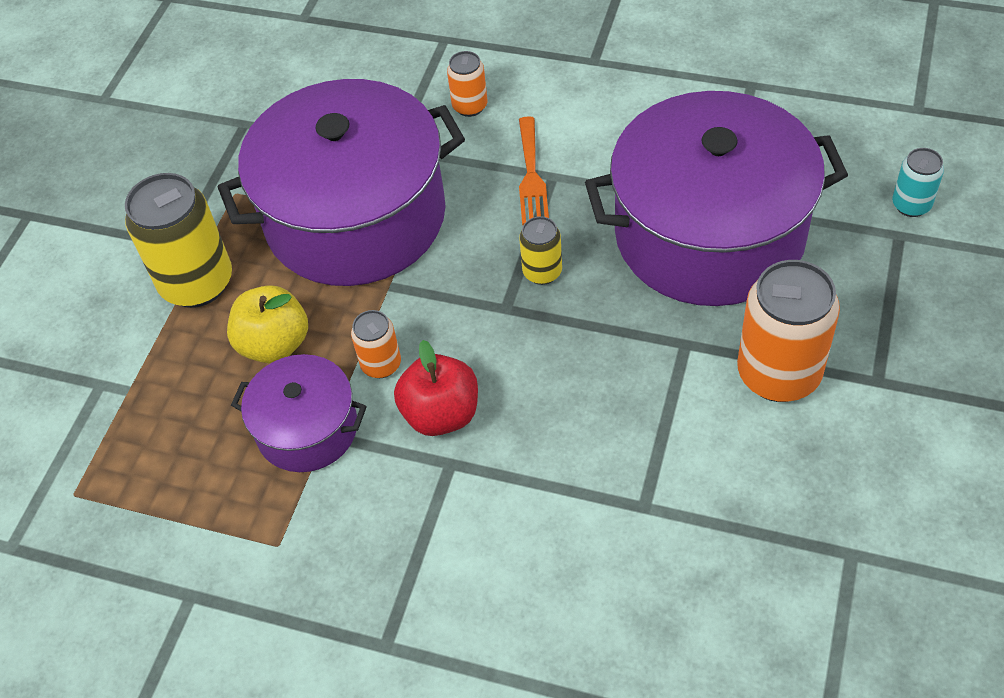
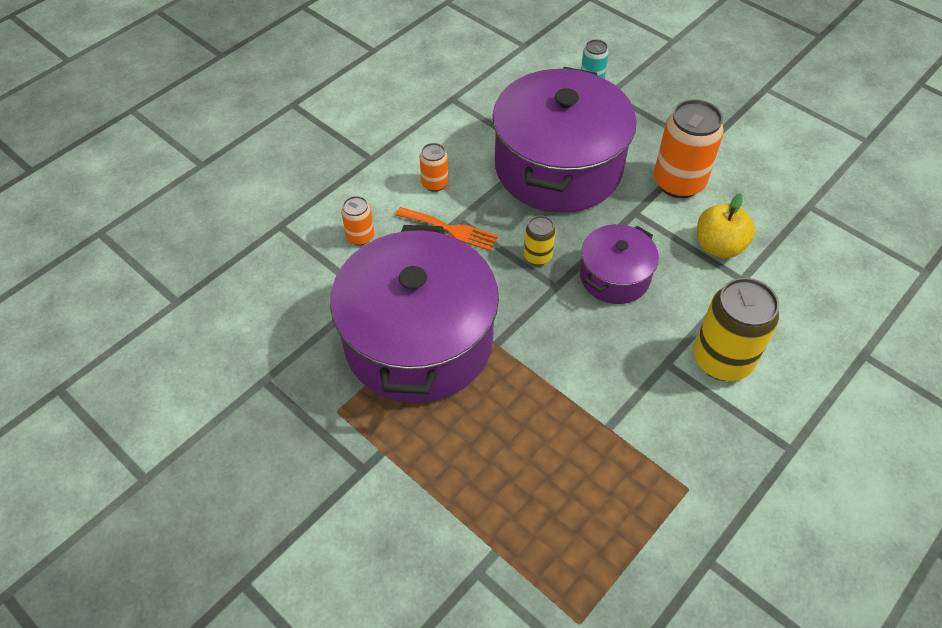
camera: 70 degrees left, 0 degrees up
yellow can [125,173,232,308] -> yellow can moved to [693,278,779,381]
yellow apple [227,285,308,363] -> yellow apple moved to [697,193,755,258]
purple pot [231,354,367,472] -> purple pot moved to [580,224,659,304]
orange can [351,310,401,378] -> orange can moved to [420,143,448,192]
red apple [394,340,478,436] -> none

